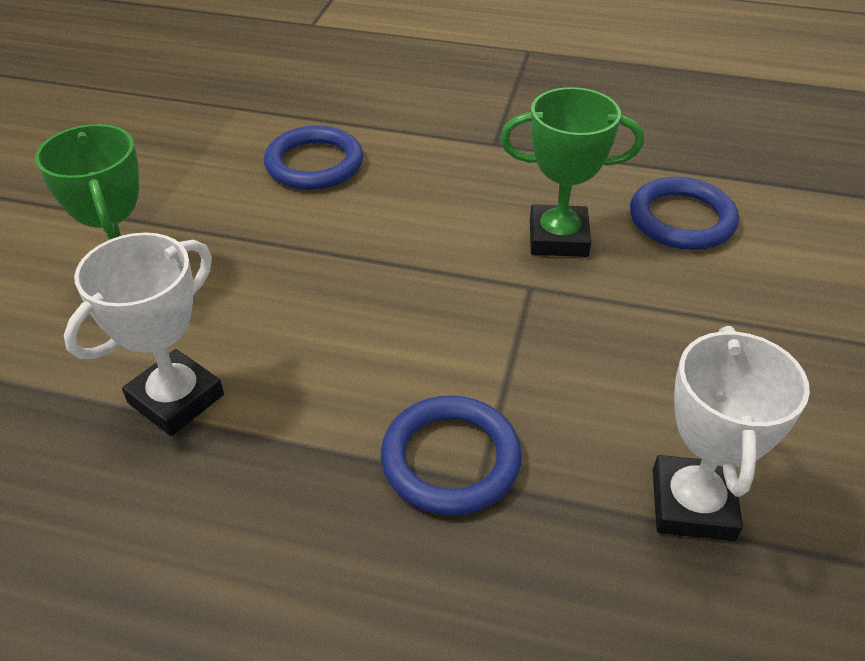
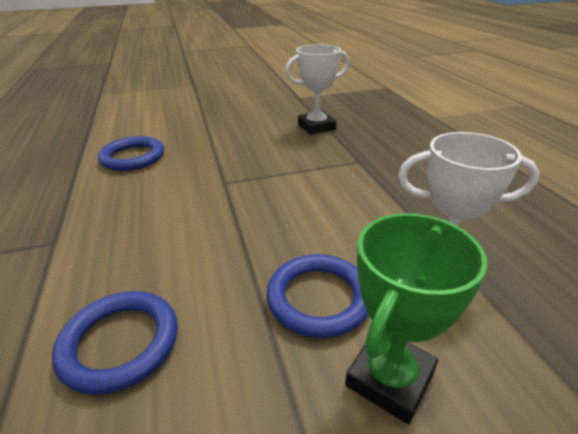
camera: 120 degrees left, 10 degrees down
blue ring [381,395,522,516] -> blue ring moved to [267,254,368,338]
green trophy [500,87,644,257] -> none

